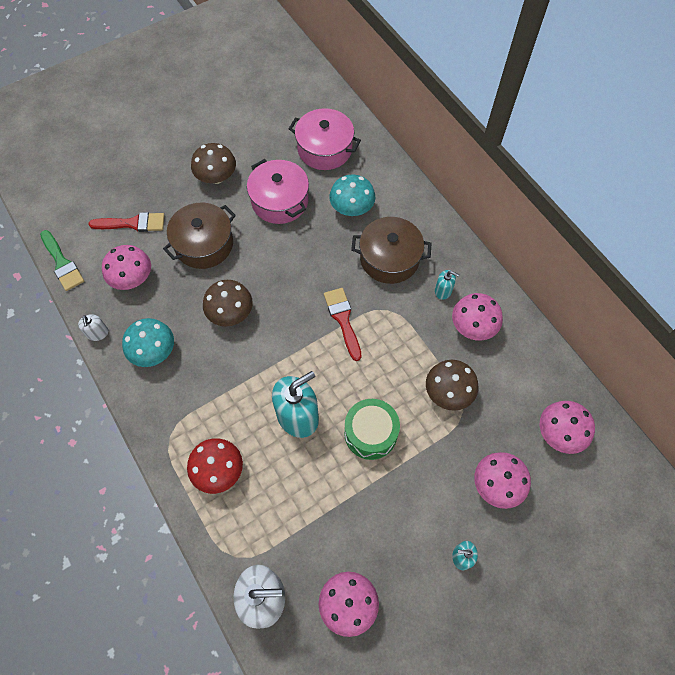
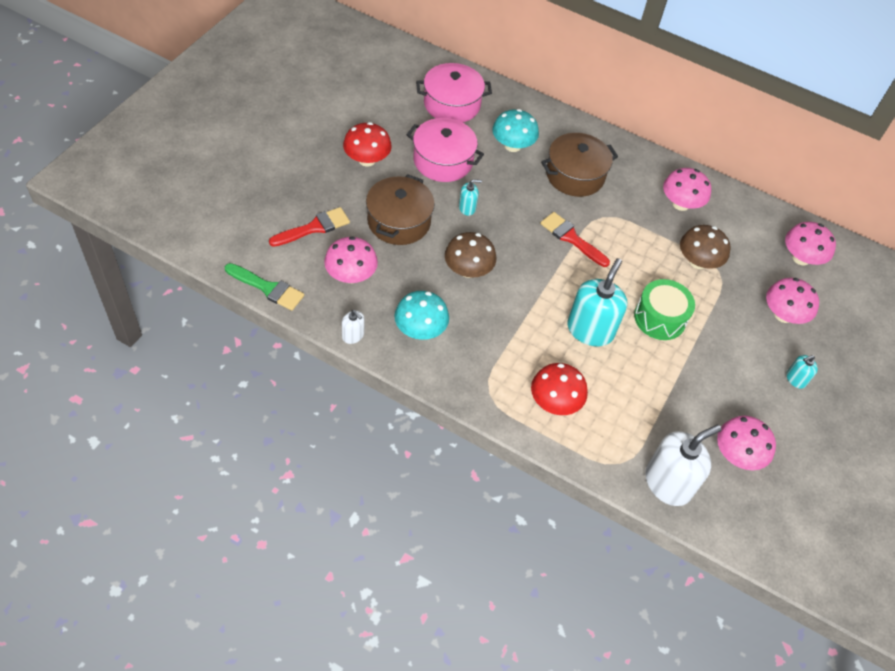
camera: 35 degrees left, 10 degrees down
brown mushroom [191,143,236,184] -> red mushroom [343,122,392,167]
turquoise soap dispenser [435,270,460,300] -> turquoise soap dispenser moved to [459,179,482,216]

